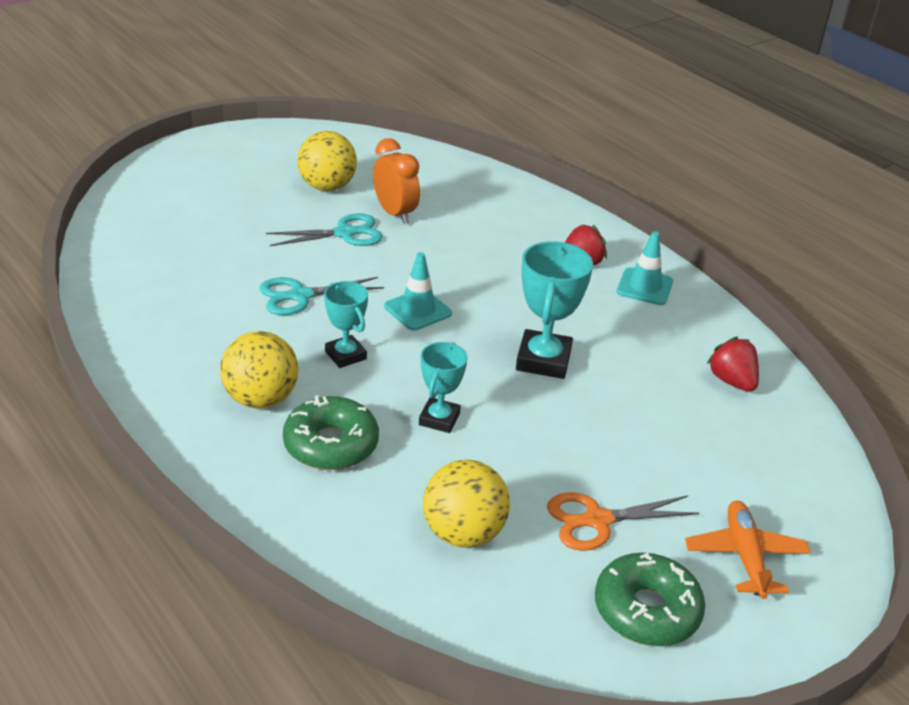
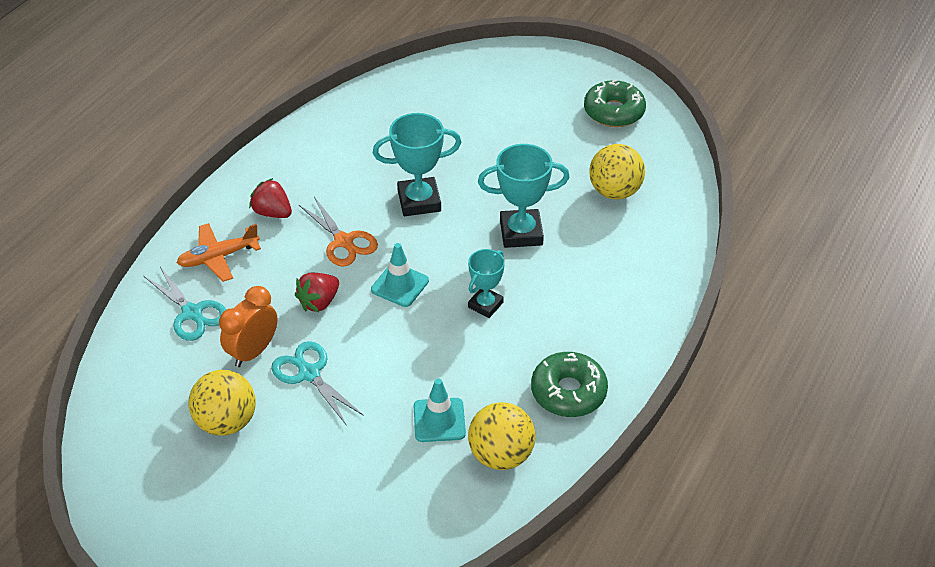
camera: 110 degrees left, 10 degrees up
yellow ball [220,331,298,409] -> yellow ball moved to [468,402,536,470]
turquoise scissors [259,277,384,315] -> turquoise scissors moved to [144,267,227,341]
green donut [283,395,379,470] -> green donut moved to [531,352,608,417]
turquoise trophy [419,342,467,433] -> turquoise trophy [478,144,569,248], size x1.60
orange scissors [547,492,699,551] -> orange scissors moved to [299,197,378,266]
turquoise traffic cone [617,231,673,305] -> turquoise traffic cone moved to [414,379,466,442]
orange plane [685,501,810,599] -> orange plane moved to [177,223,261,282]
red strawberry [707,337,759,392] -> red strawberry moved to [295,273,339,312]

